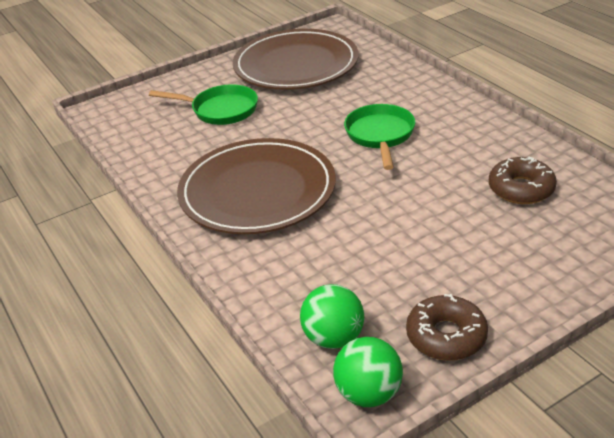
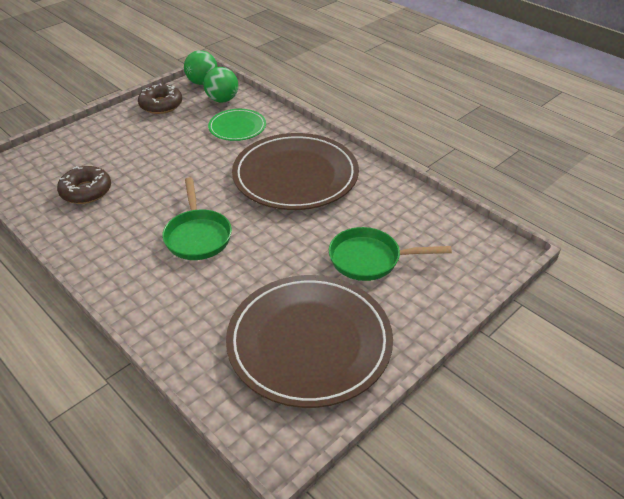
camera: 165 degrees right, 5 degrees up
none -> green plate [208,109,266,141]

